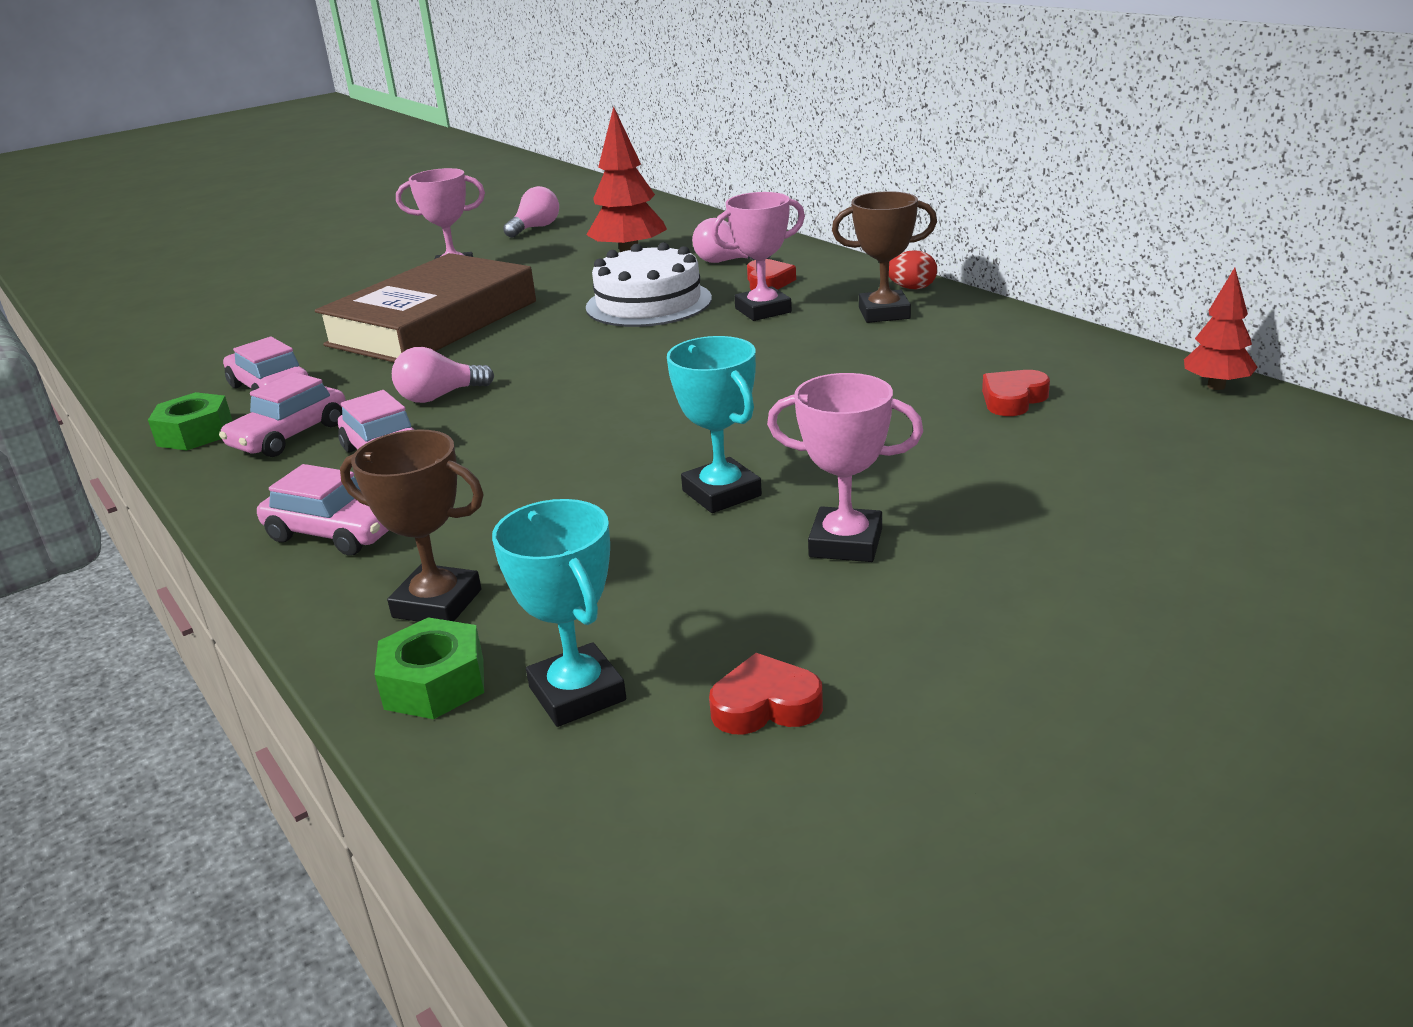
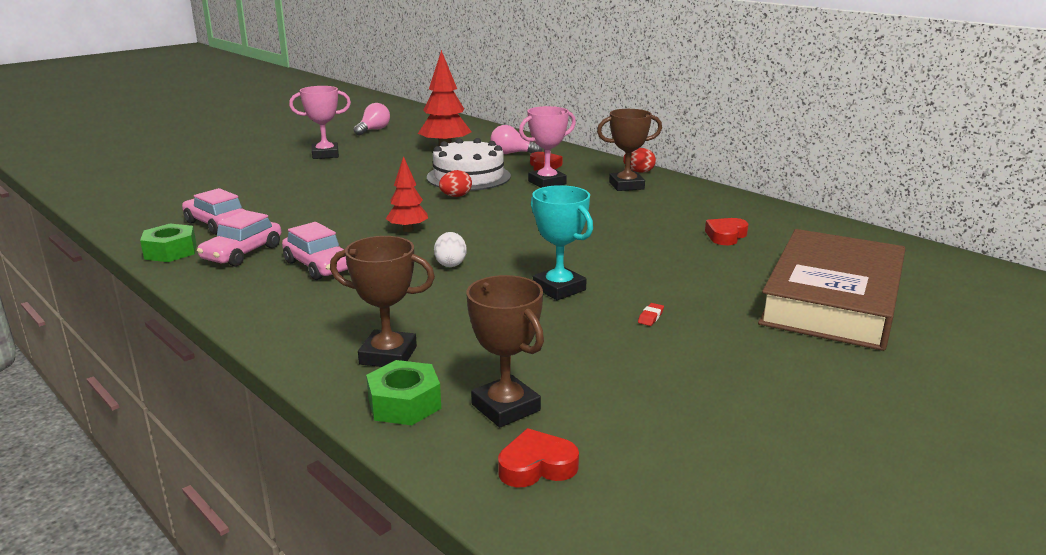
camera: 10 degrees left, 5 degrees down
pink car [257,464,389,556] -> none
brown book [315,253,536,362] -> brown book moved to [758,229,906,351]
pink light bulb [392,347,494,403] -> none
turquoise trophy [492,499,626,727] -> brown trophy [466,275,544,427]
red heart [709,653,823,734] -> red heart moved to [498,428,579,487]
pink trophy [767,373,923,562] -> red eraser [638,303,664,326]
red tree [1184,268,1258,390] -> red tree moved to [386,156,428,232]
none -> white egg [434,232,467,267]
none -> red egg [439,170,472,197]

